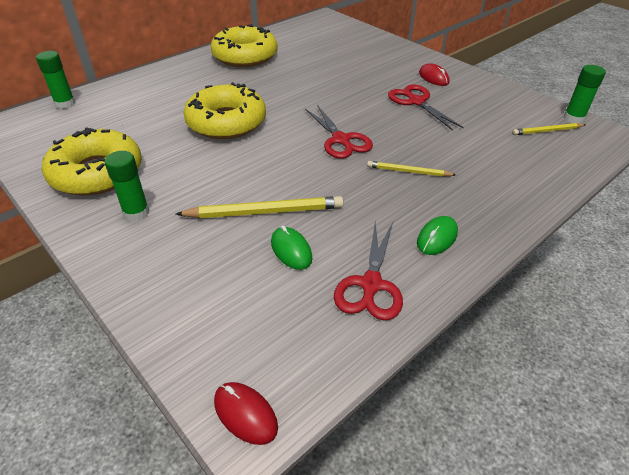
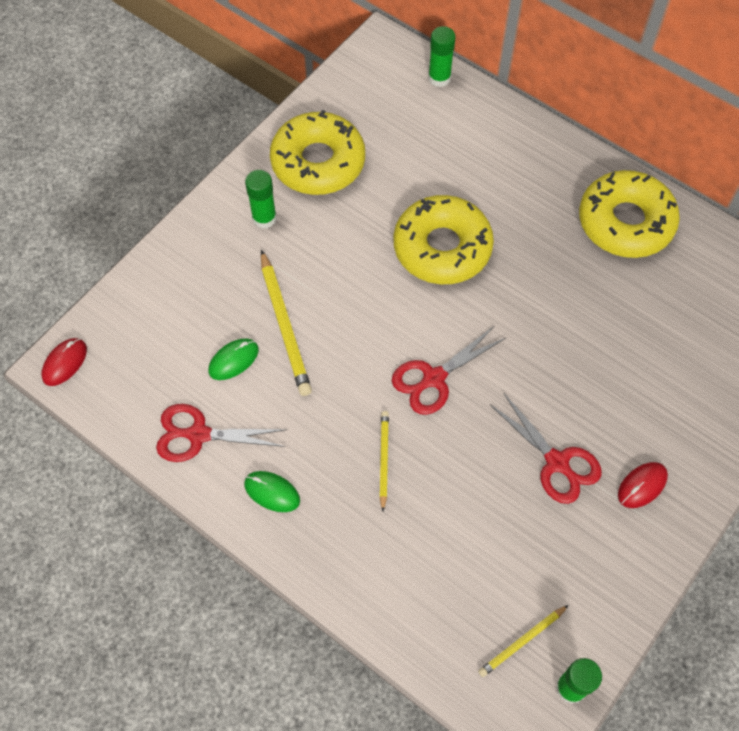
camera: 80 degrees right, 20 degrees up
red scissors [388,84,464,131] -> red scissors turned 90 degrees clockwise [491,394,602,504]
yellow pencil [512,123,585,135] -> yellow pencil turned 105 degrees counterclockwise [478,605,568,677]

